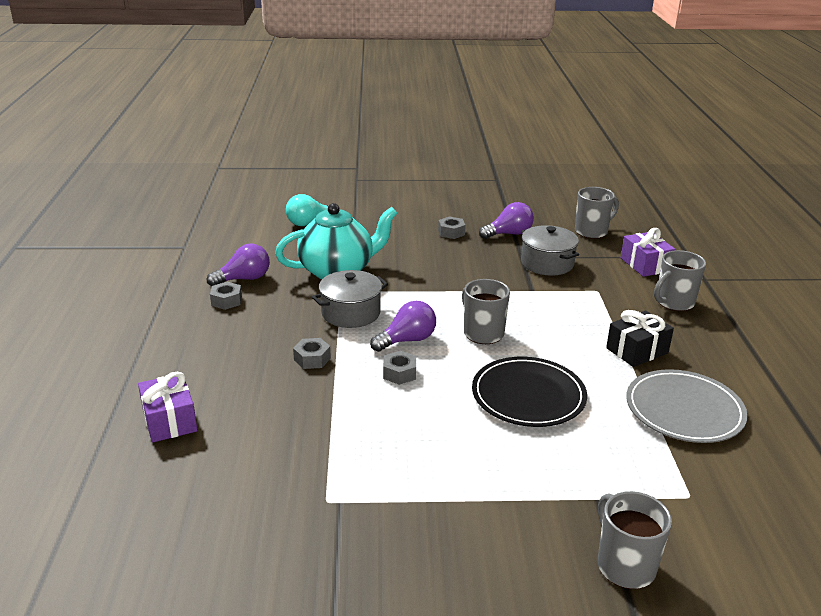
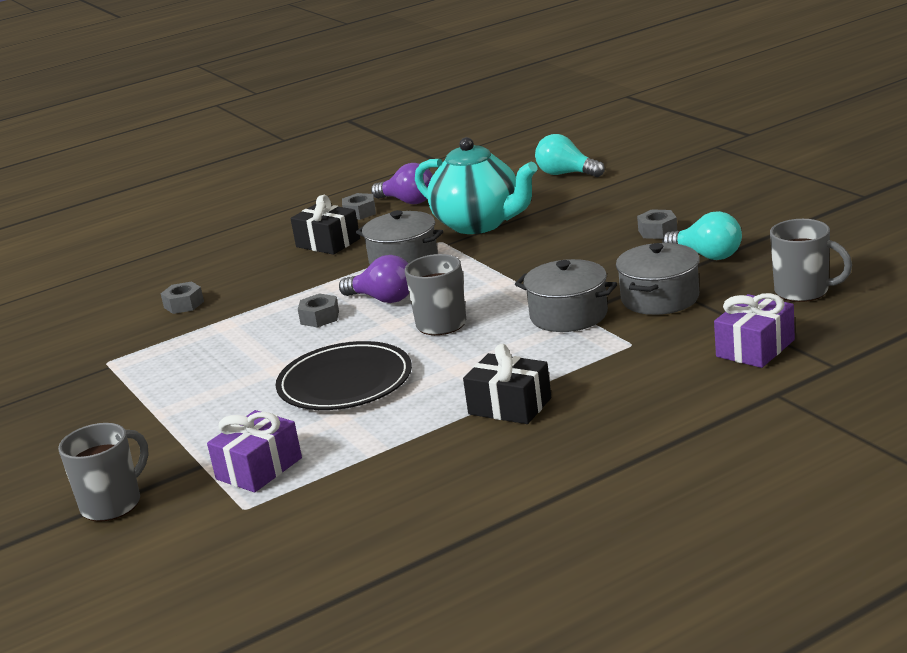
camera: 65 degrees right, 5 degrees down
purple gift [138,371,197,442] -> purple gift moved to [207,410,302,492]
grey nut [293,338,331,369] -> grey nut moved to [160,282,204,314]
purple light bulb [479,202,534,239] -> turquoise light bulb [662,211,742,260]
grey plate [626,369,748,443] -> none
grey mug [654,250,706,311] -> none
none -> black gift [290,195,360,255]
none -> grey pot [515,259,617,332]

